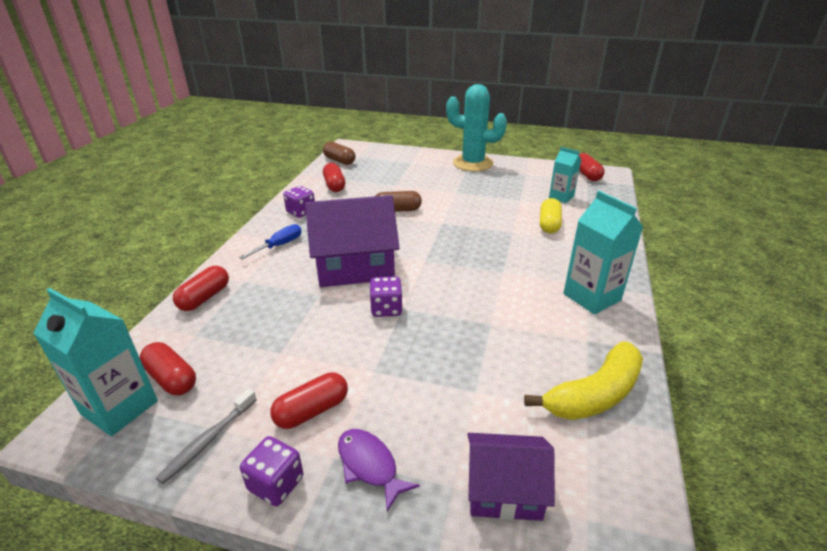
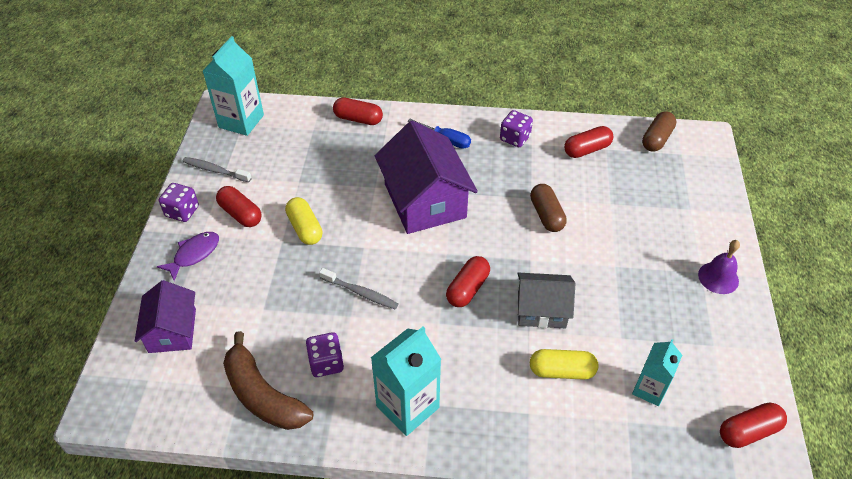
camera: 80 degrees right, 15 degrees up
red capsule [140,342,196,395] -> red capsule moved to [446,256,490,307]
purple dice [370,277,403,317] -> purple dice moved to [306,332,344,377]
turquoise cactus [446,84,507,171] -> purple bell [698,240,740,294]
yellow banana [524,341,643,420] -> brown banana [223,331,313,430]
none -> yellow capsule [285,197,322,245]
none -> grey toothbrush [319,268,399,310]
none -> grey house [517,273,575,329]

